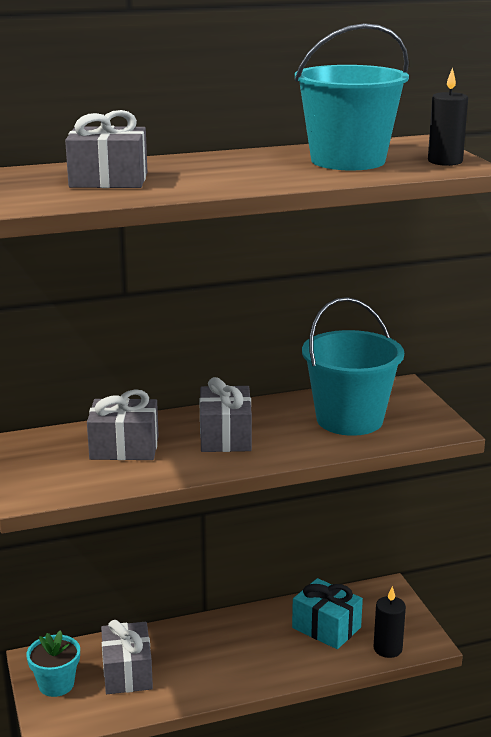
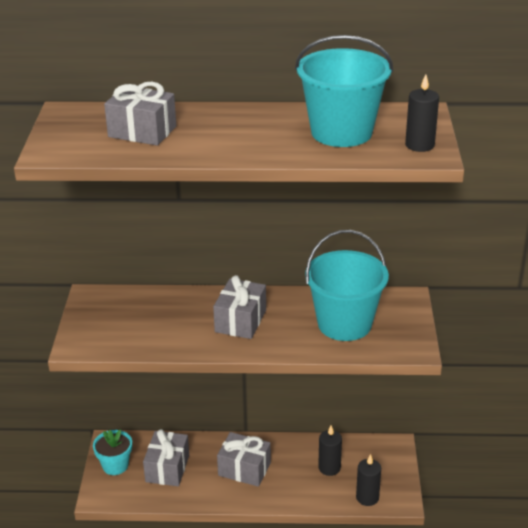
camera: 20 degrees right, 10 degrees up
grey gift [87,389,159,460] -> grey gift moved to [217,432,271,487]
turquoise gift [292,578,363,649] -> black candle [318,426,342,476]

